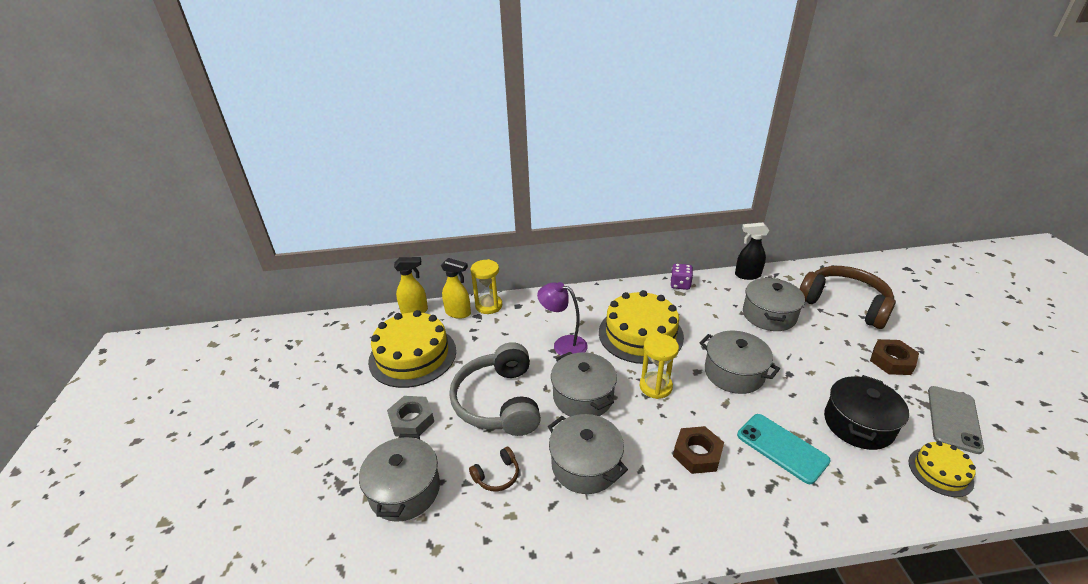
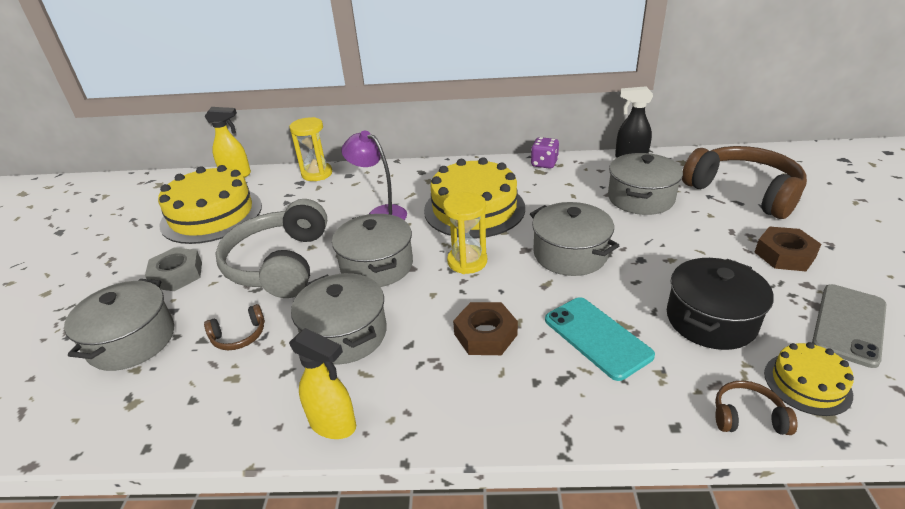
camera: 10 degrees right, 0 degrees up
yellow spray bottle [441,258,471,319] -> yellow spray bottle moved to [289,328,356,439]
none -> brown headphones [715,381,797,435]

